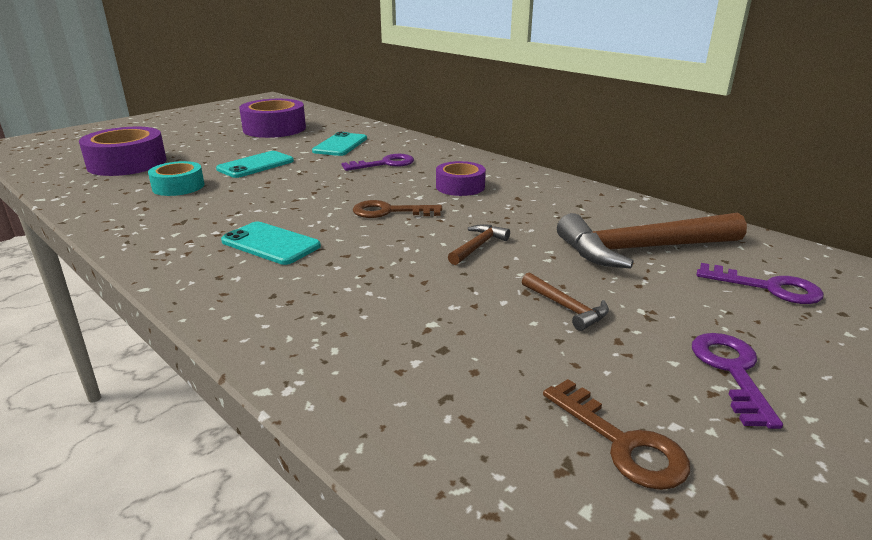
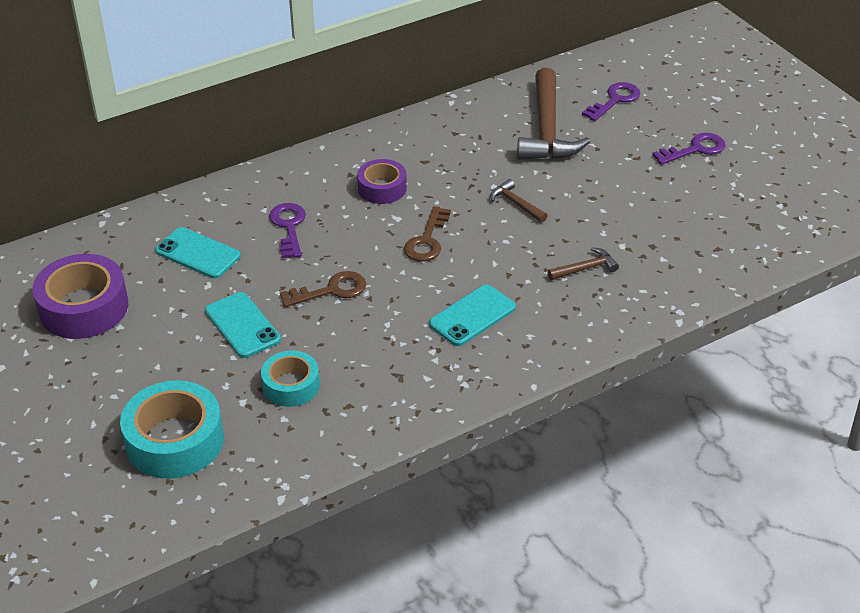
camera: 75 degrees left, 15 degrees up
purple tape [79,127,166,176] -> turquoise tape [120,380,224,479]
brown hammer [522,272,609,331] -> brown hammer moved to [547,247,619,280]
brown key [543,379,690,490] -> brown key moved to [280,271,366,307]
purple key [692,333,783,429] -> purple key turned 135 degrees clockwise [652,133,726,165]

